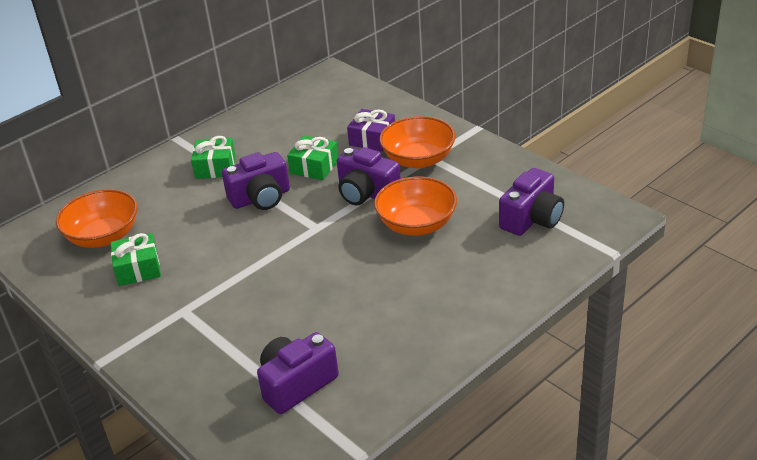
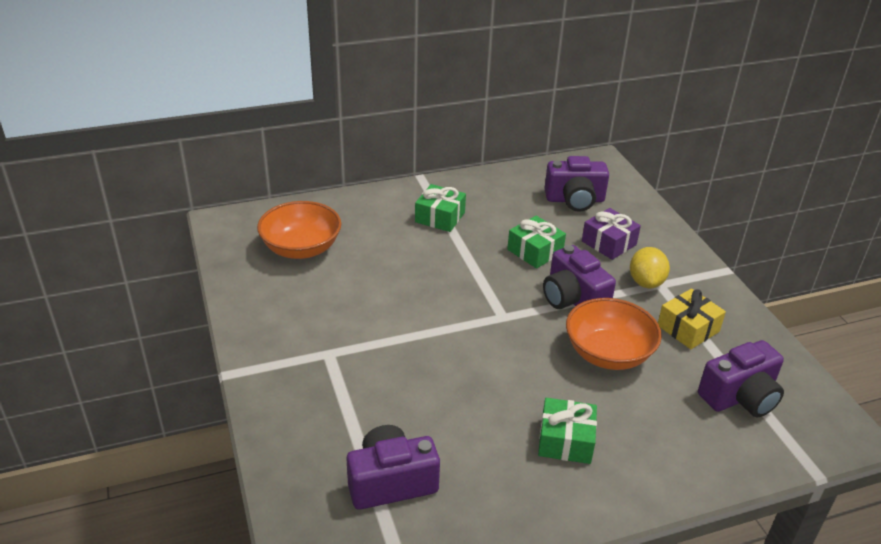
camera: 20 degrees right, 0 degrees up
green gift [111,233,161,286] -> green gift moved to [538,398,597,464]
purple camera [222,152,290,210] -> purple camera moved to [544,156,609,212]
orange bowl [379,116,455,168] -> yellow lemon [630,247,670,288]
none -> yellow gift [658,289,726,349]

